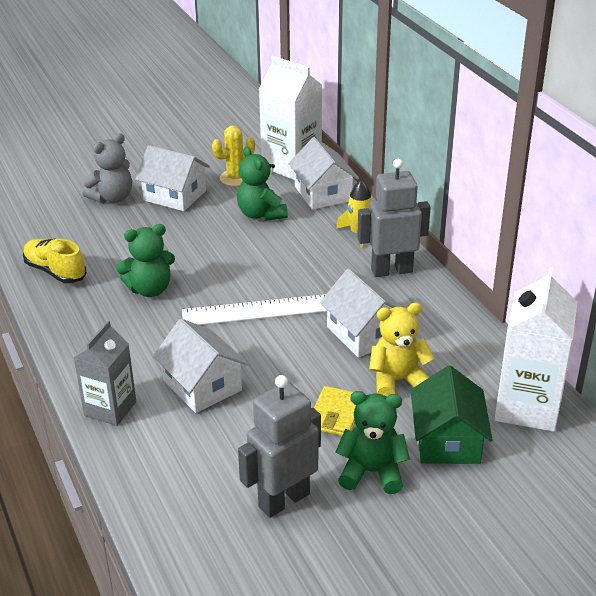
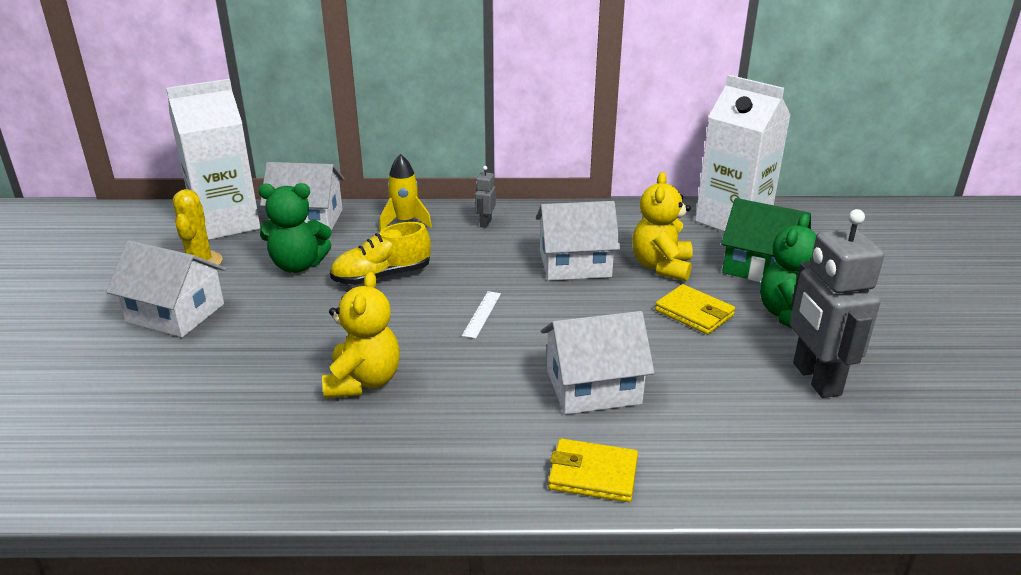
camera: 65 degrees left, 5 degrees down
yellow shoe [23,239,87,283] -> yellow shoe moved to [330,222,431,285]
grey carton [74,320,136,426] -> yellow wallet [548,438,638,502]
grey teddy bear [83,133,132,203] -> none
green teddy bear [116,224,175,297] -> yellow teddy bear [322,272,400,398]
white house [135,145,210,211] -> white house turned 60 degrees clockwise [106,240,226,337]
white ruler [182,294,327,325] -> white ruler [462,291,501,339], size x0.44
grey robot [357,159,431,277] -> grey robot [475,166,496,228], size x0.44

